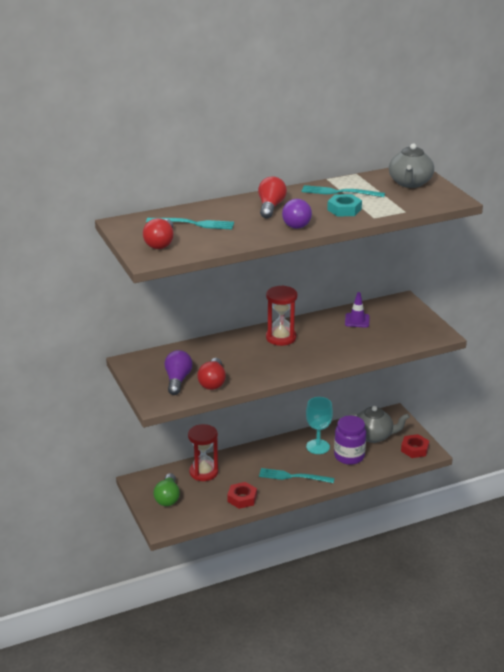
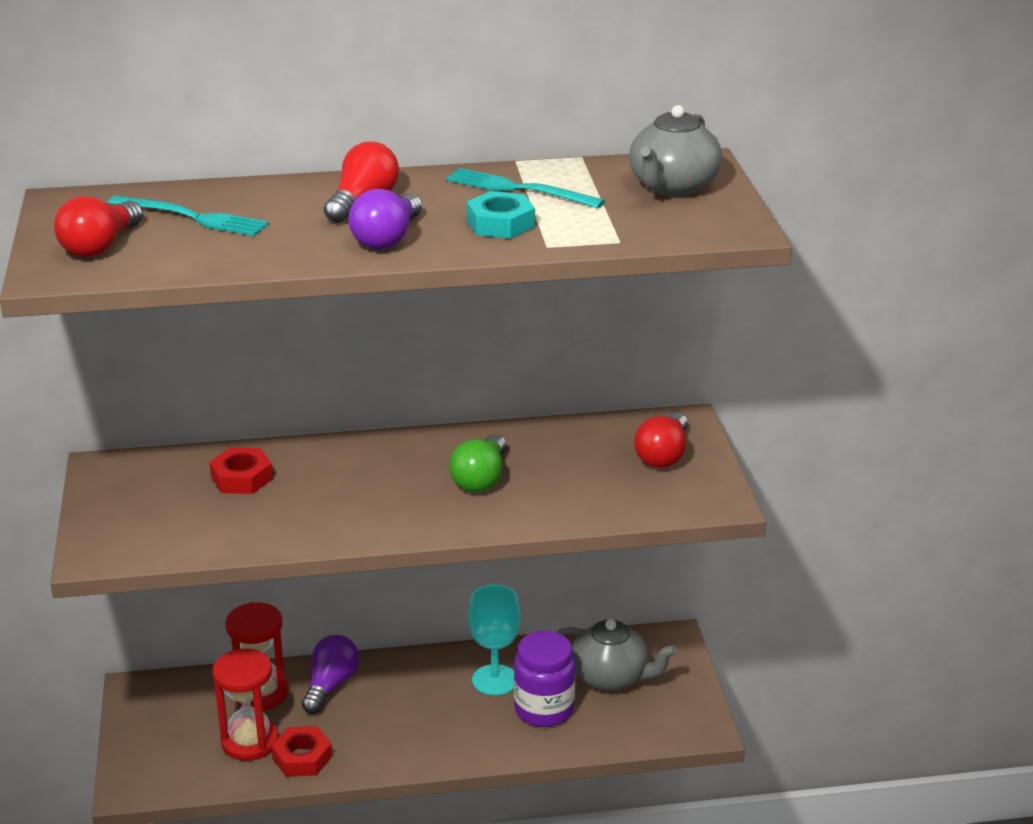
camera: 15 degrees right, 0 degrees up
green light bulb [153,473,180,506] -> green light bulb moved to [449,434,507,492]
purple light bulb [164,350,193,395] -> purple light bulb moved to [302,635,359,714]
red light bulb [197,358,226,390] -> red light bulb moved to [634,412,688,468]
turquoise fork [259,468,334,483] -> none
red hourglass [266,285,297,346] -> red hourglass moved to [212,649,279,761]
purple traffic cone [345,292,370,328] -> none
red nut [401,434,429,458] -> red nut moved to [209,447,273,494]

